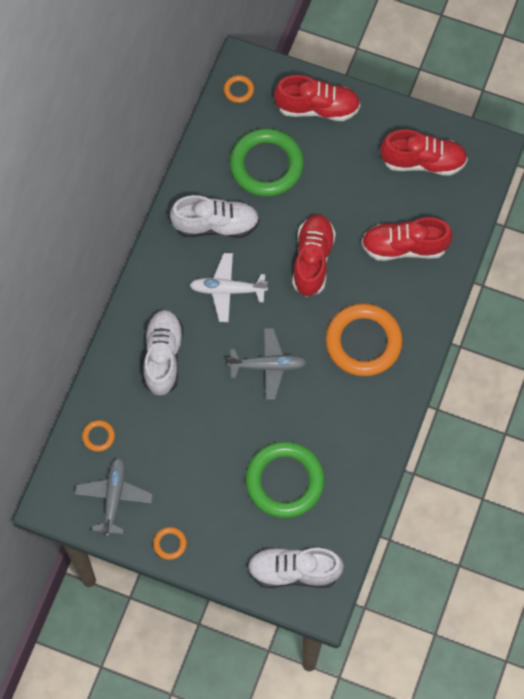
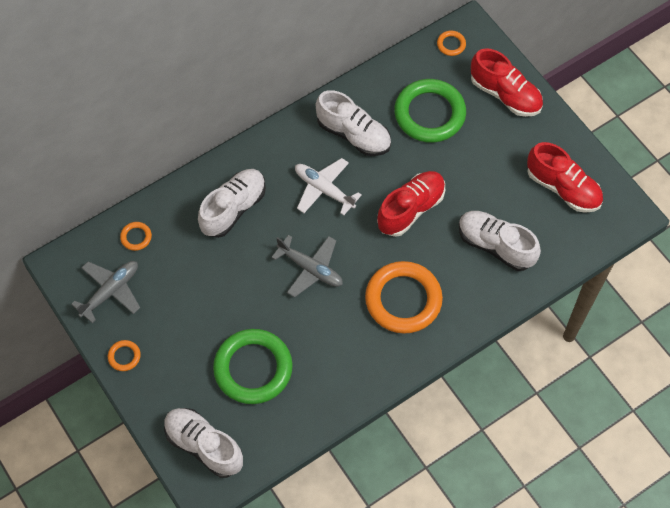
camera: 35 degrees right, 5 degrees down
red shoe [361,217,453,261] -> white shoe [459,211,541,271]

